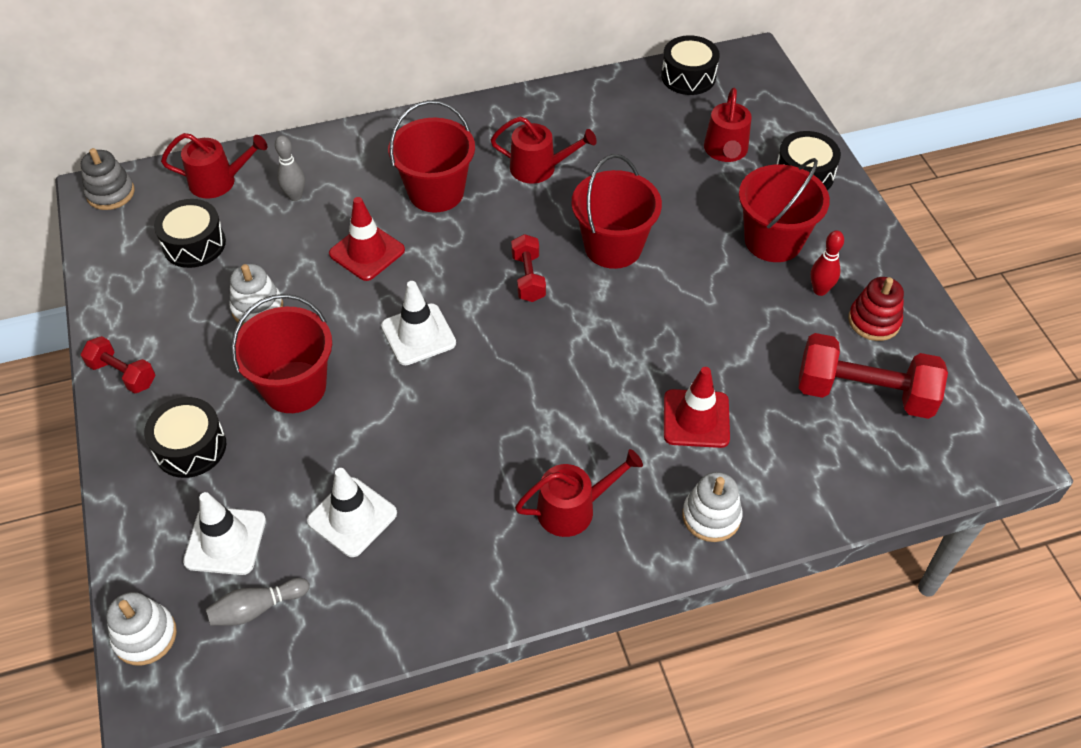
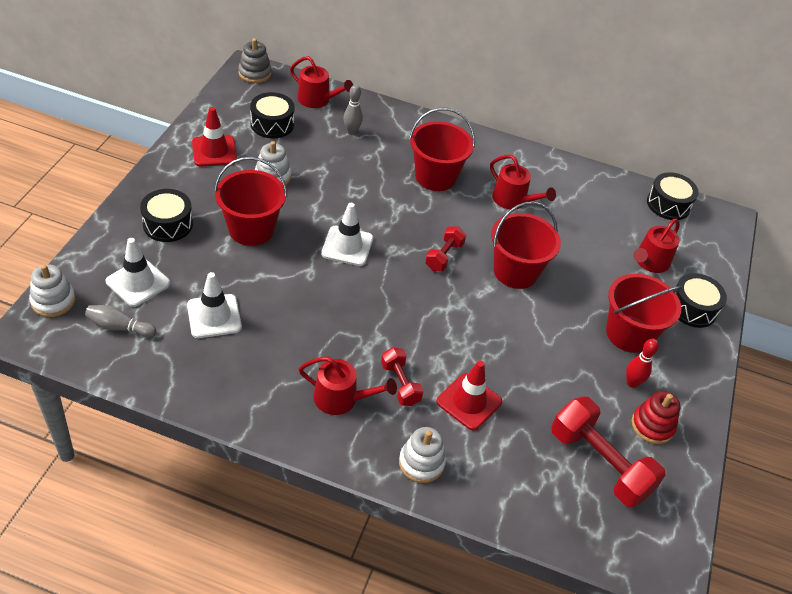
camera: 30 degrees right, 5 degrees down
red dumbbell [81,336,155,393] -> red dumbbell moved to [381,347,424,406]
red traffic cone [329,197,405,281] -> red traffic cone moved to [192,107,237,166]

